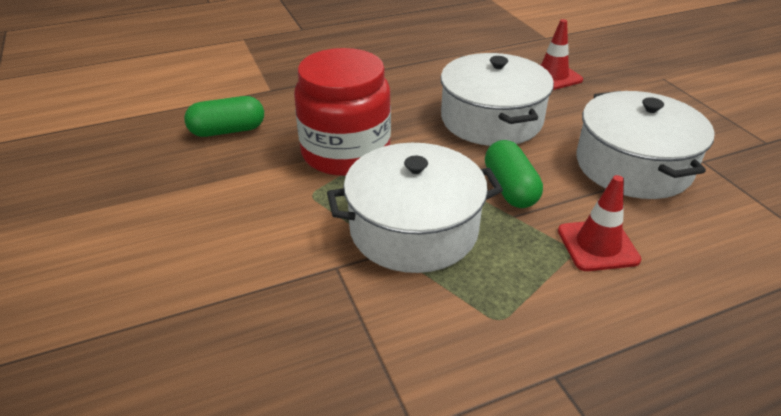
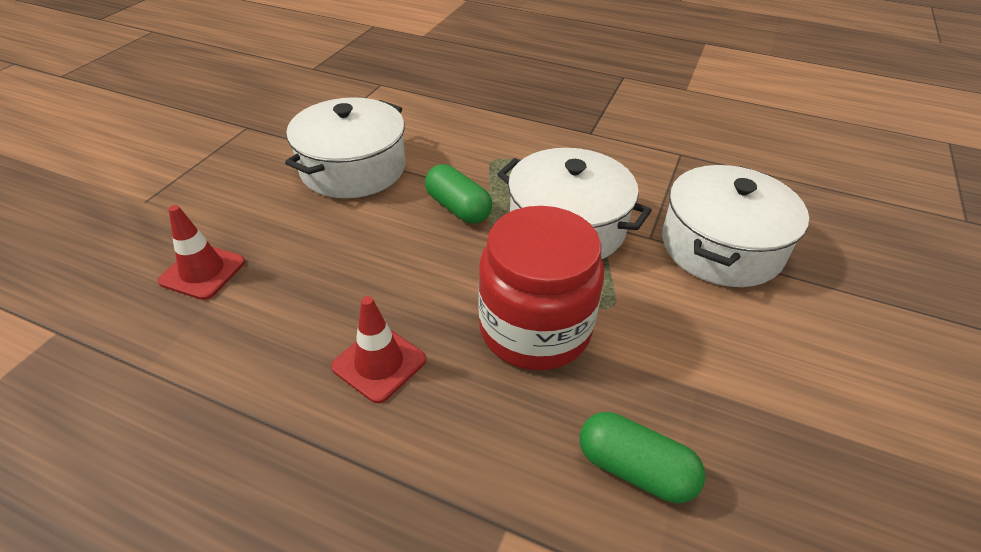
camera: 135 degrees left, 5 degrees up
white pot [440,53,554,146] -> white pot moved to [662,165,809,287]
green capsule [485,140,543,208] -> green capsule turned 75 degrees counterclockwise [425,164,492,224]
red traffic cone [558,175,641,271] -> red traffic cone moved to [331,296,426,403]

